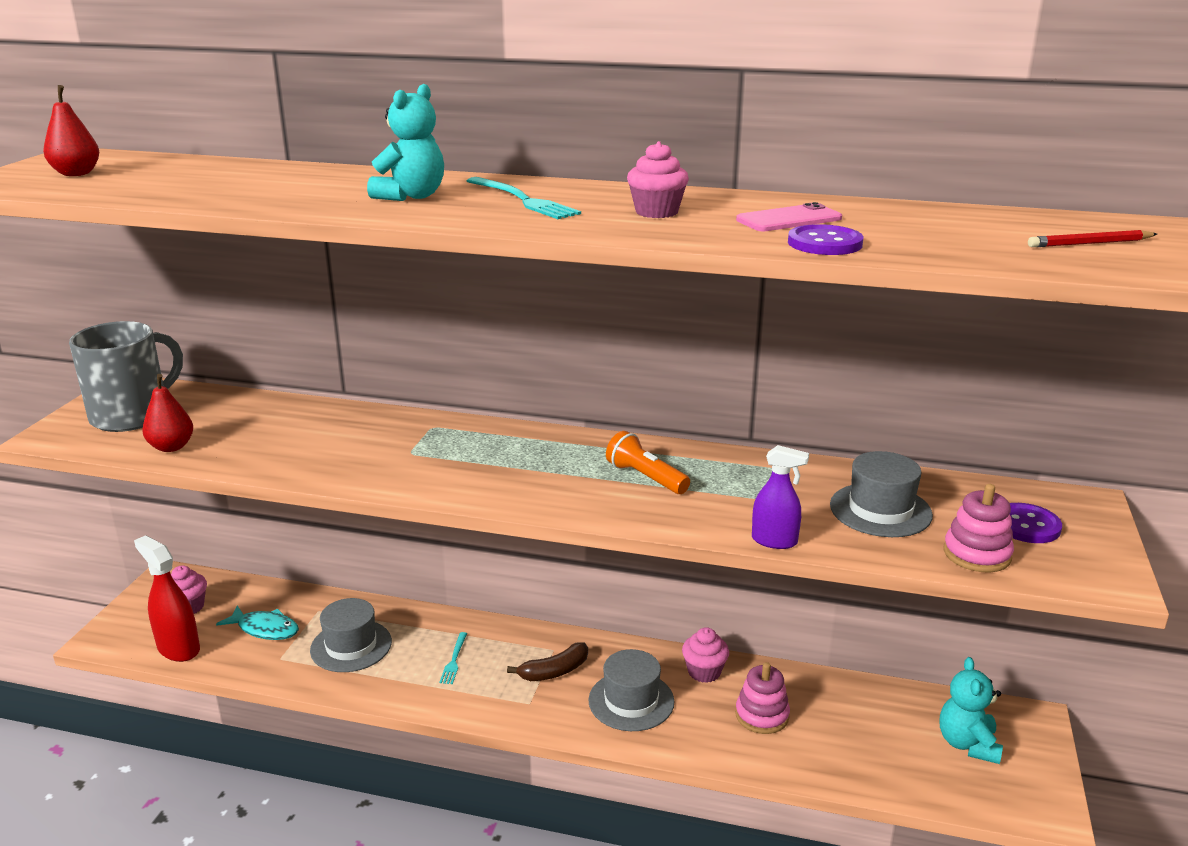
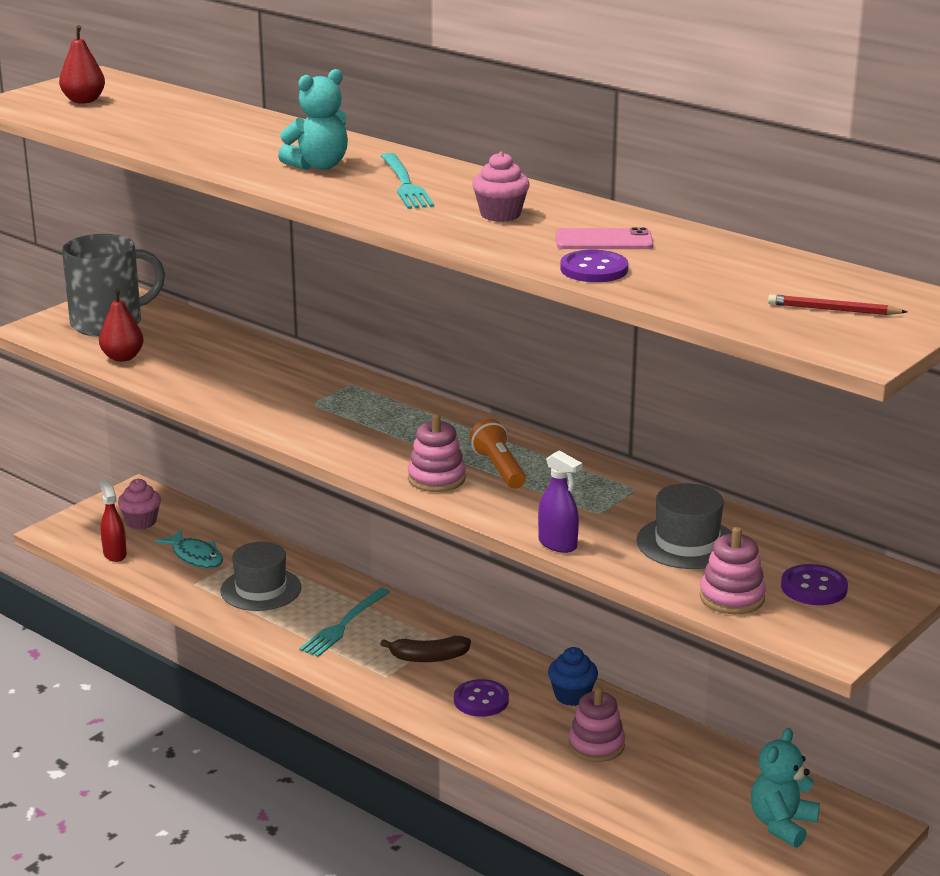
camera: 25 degrees right, 0 degrees up
red spray bottle [134,535,200,662] -> red spray bottle [99,479,127,562], size x0.65
turquoise fork [439,632,467,684] -> turquoise fork [299,588,390,657], size x1.70
grey hat [588,649,675,731] -> purple button [454,679,509,717]
pink cupcake [682,627,729,683] -> blue cupcake [548,647,598,706]
none -> pink stacking toy [408,414,466,492]

